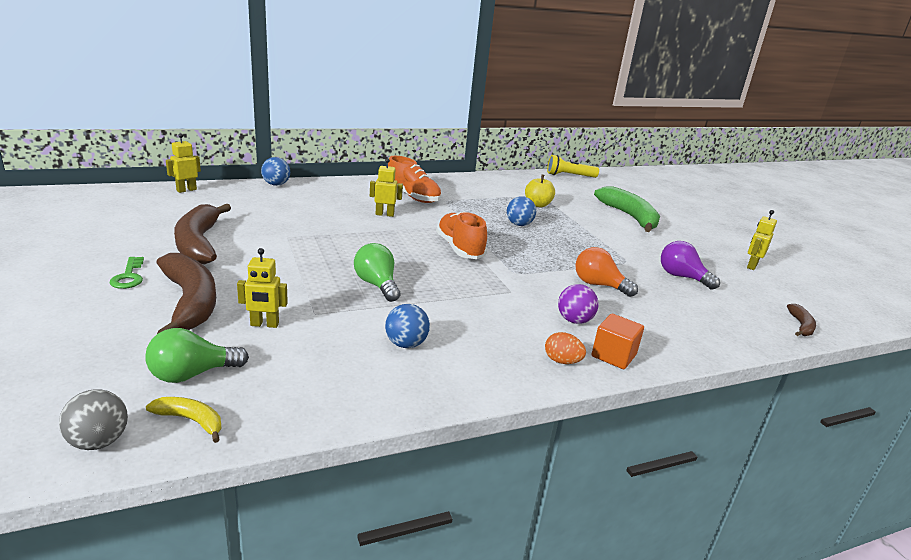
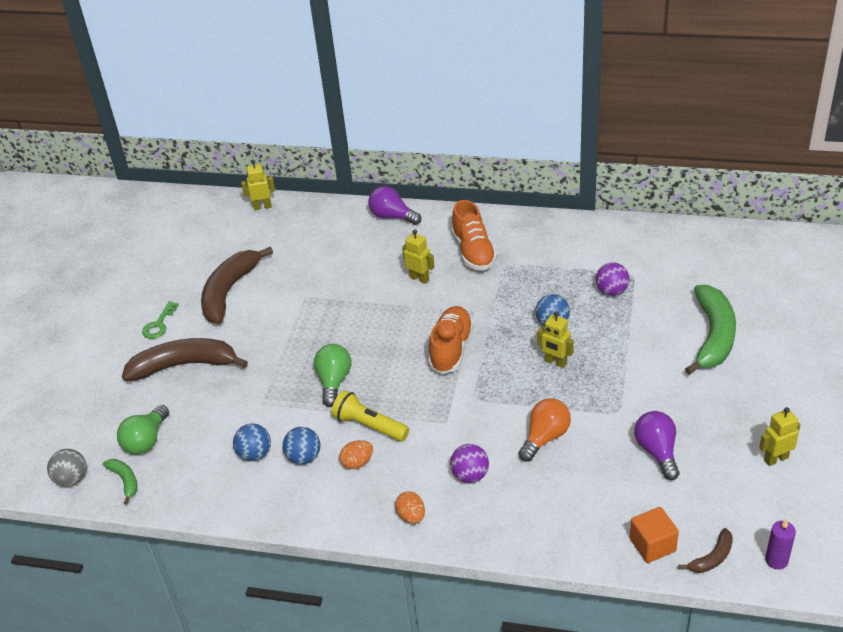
camera: 40 degrees right, 15 degrees up
green light bulb [145,328,249,383] -> green light bulb turned 75 degrees counterclockwise [117,405,169,455]
yellow banana [146,397,221,443] -> green banana [103,459,137,505]
brown banana [156,253,216,334] -> brown banana turned 105 degrees counterclockwise [122,338,248,381]
yellow robot [237,248,288,328] -> yellow robot moved to [537,312,574,368]
blue ball [261,157,290,186] -> blue ball moved to [233,423,271,461]
yellow apple [525,175,555,207] -> purple ball [596,262,630,296]
yellow flashlight [547,155,599,178] -> yellow flashlight moved to [331,390,409,442]
orange light bulb [575,247,638,297] -> orange light bulb turned 60 degrees clockwise [519,398,571,462]
orange cube [592,314,644,369] -> orange cube moved to [630,507,679,563]
none -> orange egg [339,440,373,469]
none -> purple light bulb [368,186,421,225]
none -> purple candle [765,519,796,569]

